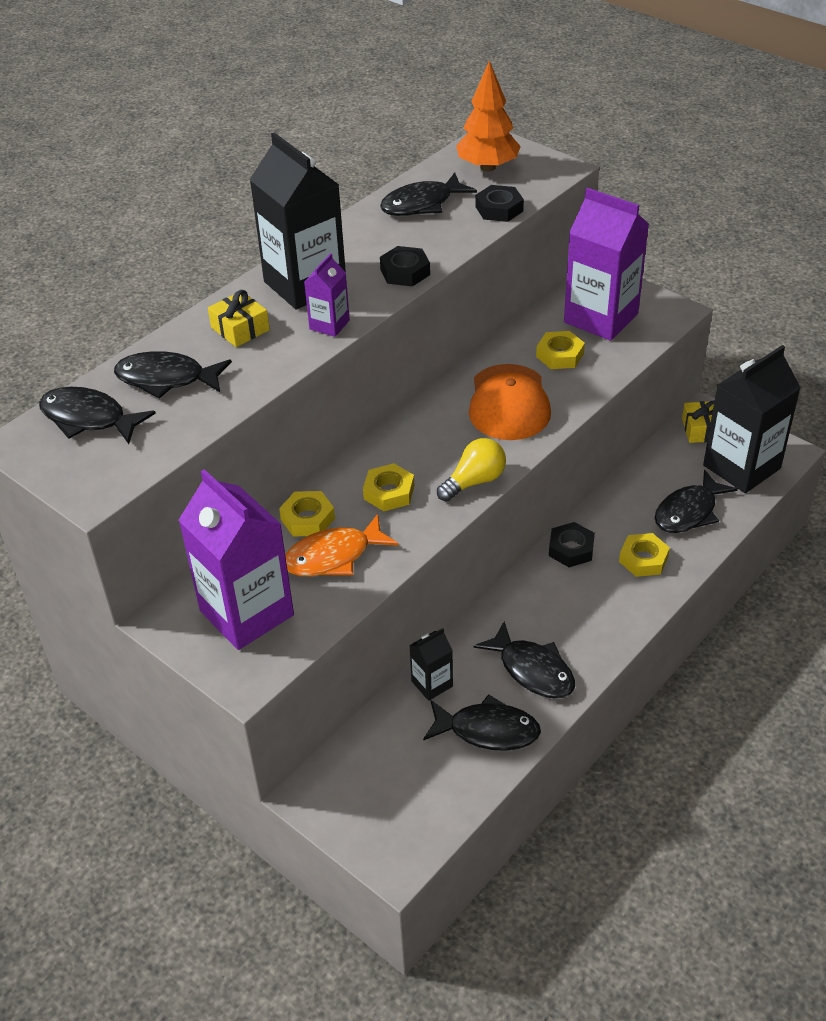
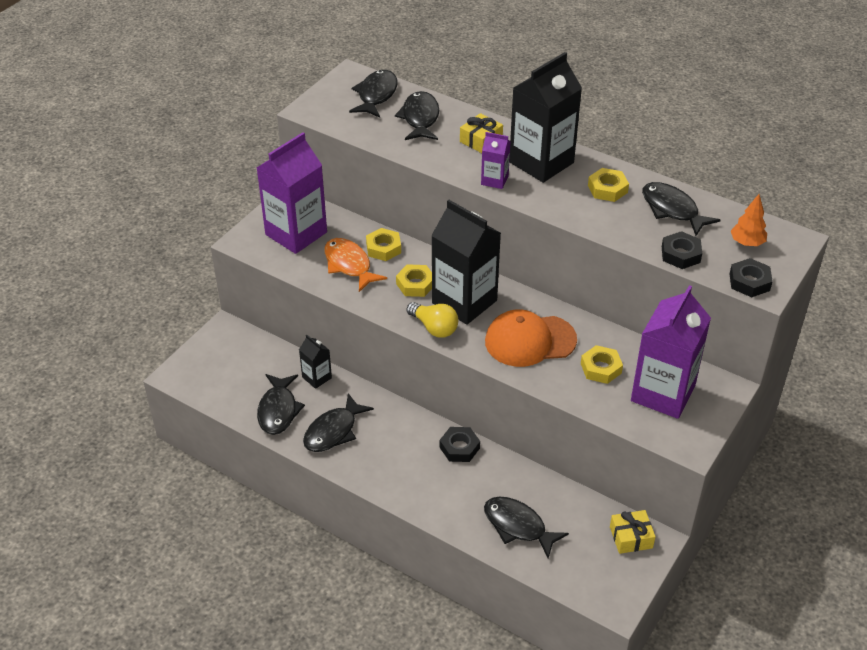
camera: 80 degrees right, 0 degrees up
black nut [380,246,430,287] -> black nut moved to [730,258,773,297]
orange tree [456,60,521,172] -> orange tree [731,194,767,246], size x0.62
yellow nut [619,533,670,577] -> yellow nut moved to [588,168,629,202]
black carton [703,345,801,493] -> black carton moved to [431,200,501,325]

